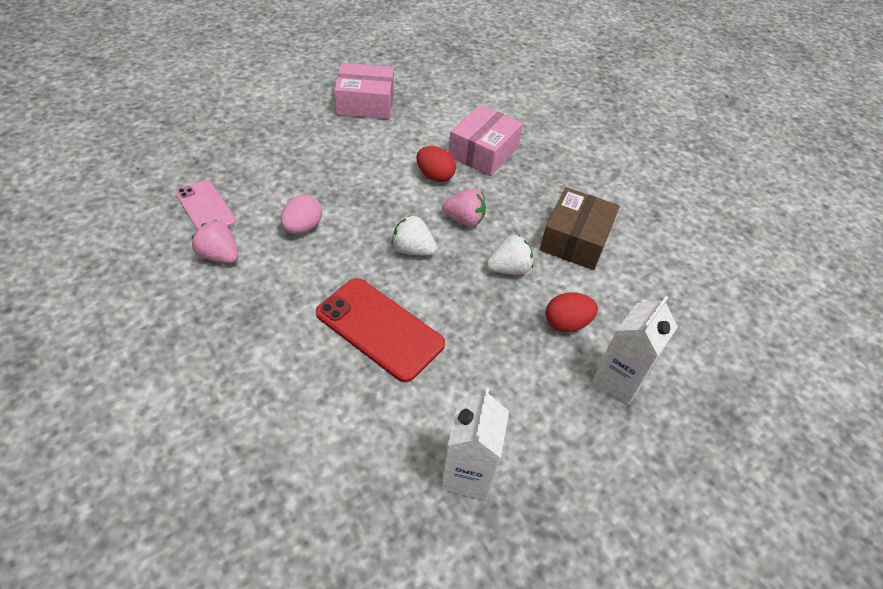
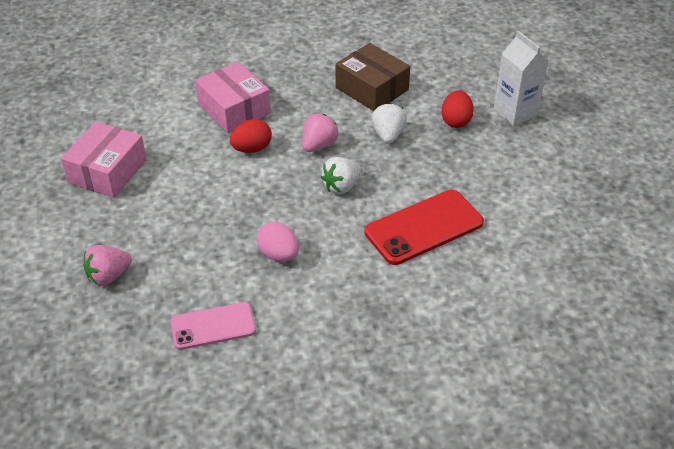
camera: 65 degrees left, 5 degrees down
pink strawberry [192,220,239,263] -> pink strawberry moved to [83,245,132,286]
white carton [441,388,509,501] -> none

